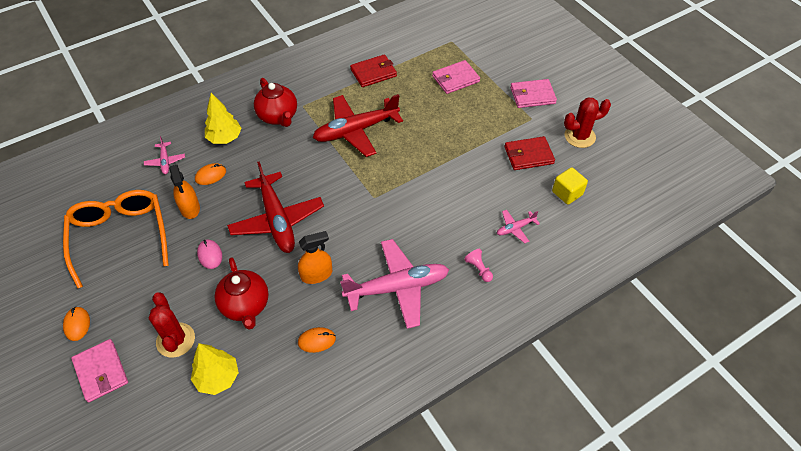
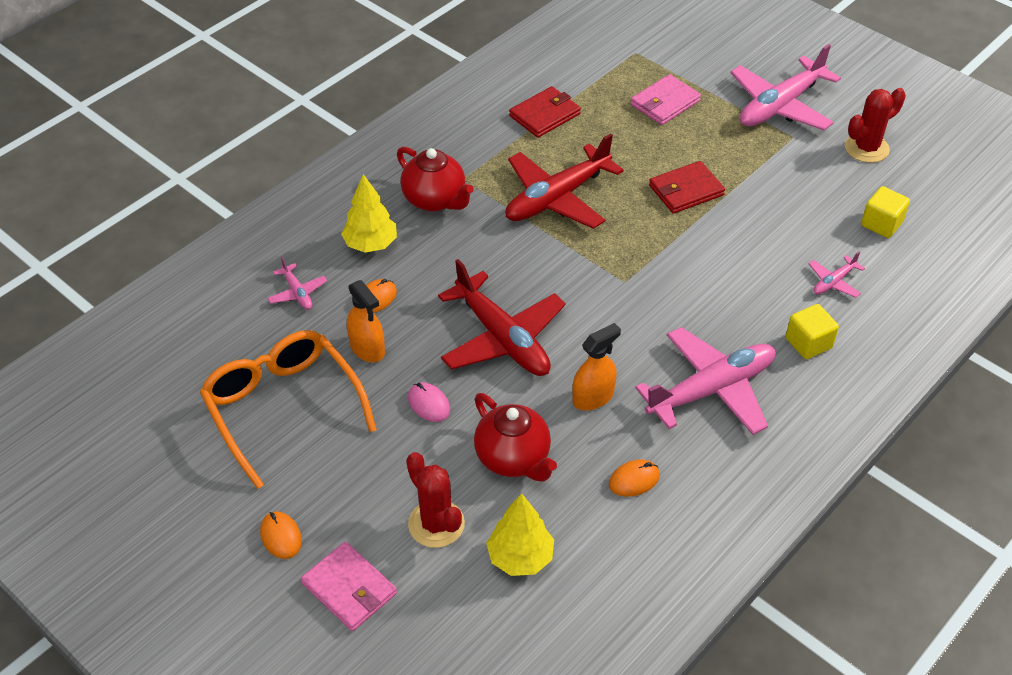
camera: 15 degrees left, 5 degrees down
pink pawn [464,249,493,282] -> yellow cube [786,304,839,359]
red wallet [504,136,555,170] -> red wallet moved to [649,161,725,214]
pink wallet [510,79,557,108] -> pink plane [730,44,841,130]

